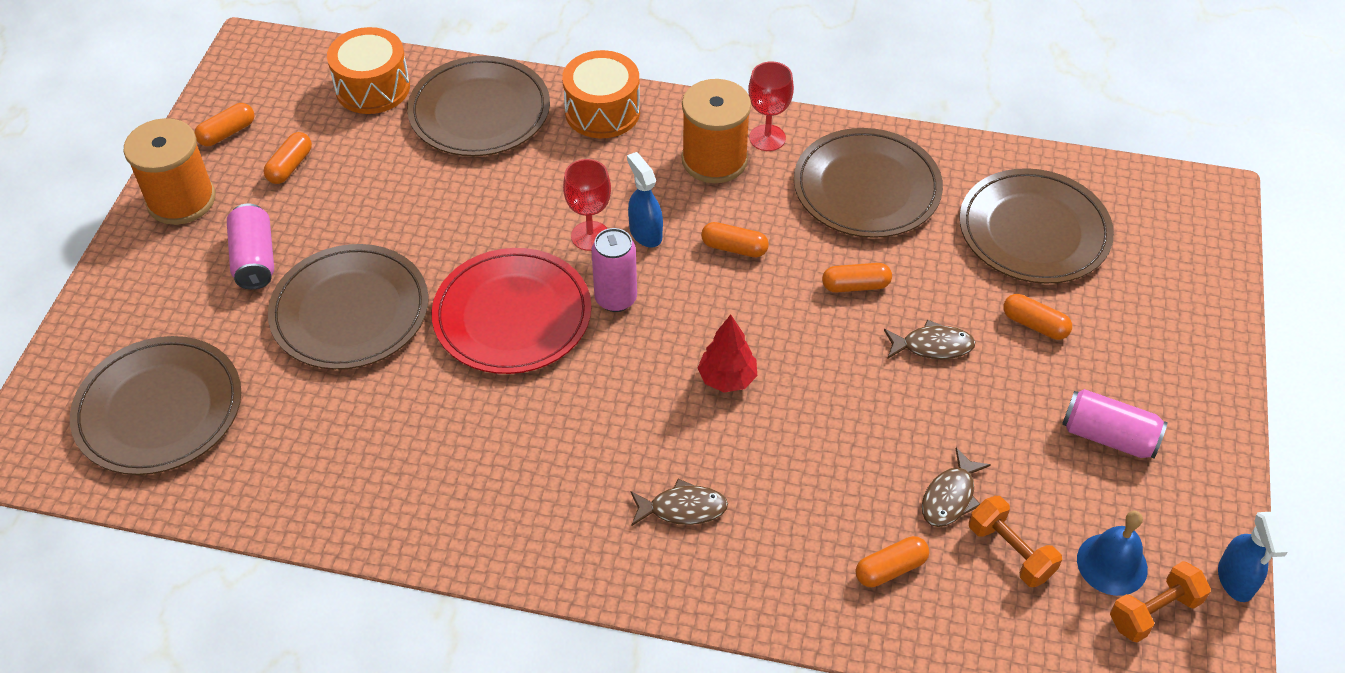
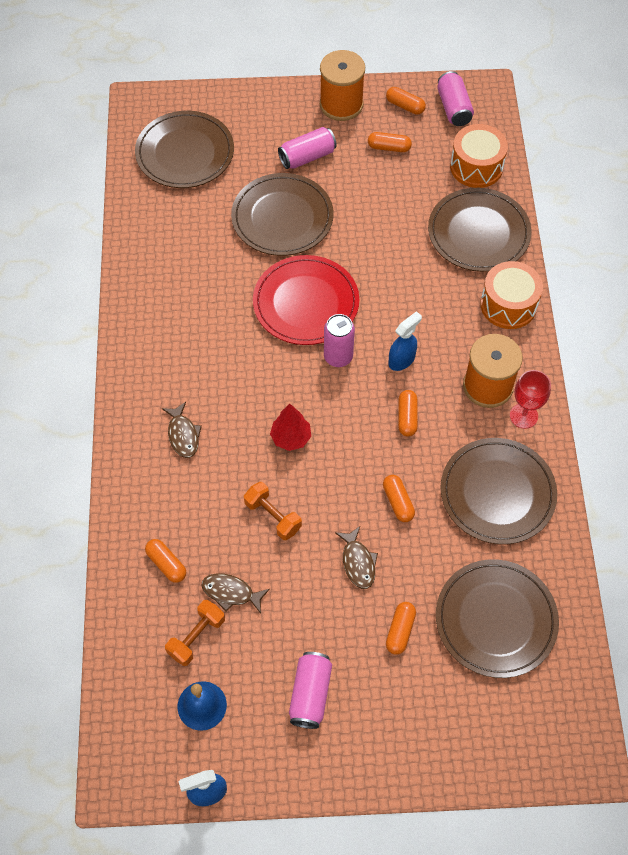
camera: 75 degrees right, 10 degrees up
red goblet [563,159,611,251] -> none
orange dumbbell [1110,561,1211,642] -> orange dumbbell moved to [244,482,302,540]
none -> pink can [437,71,474,126]

